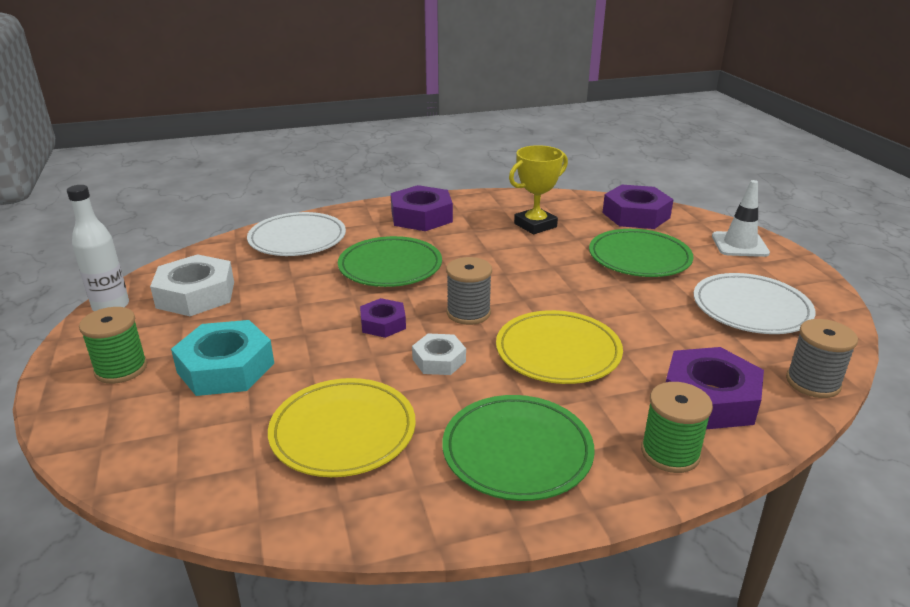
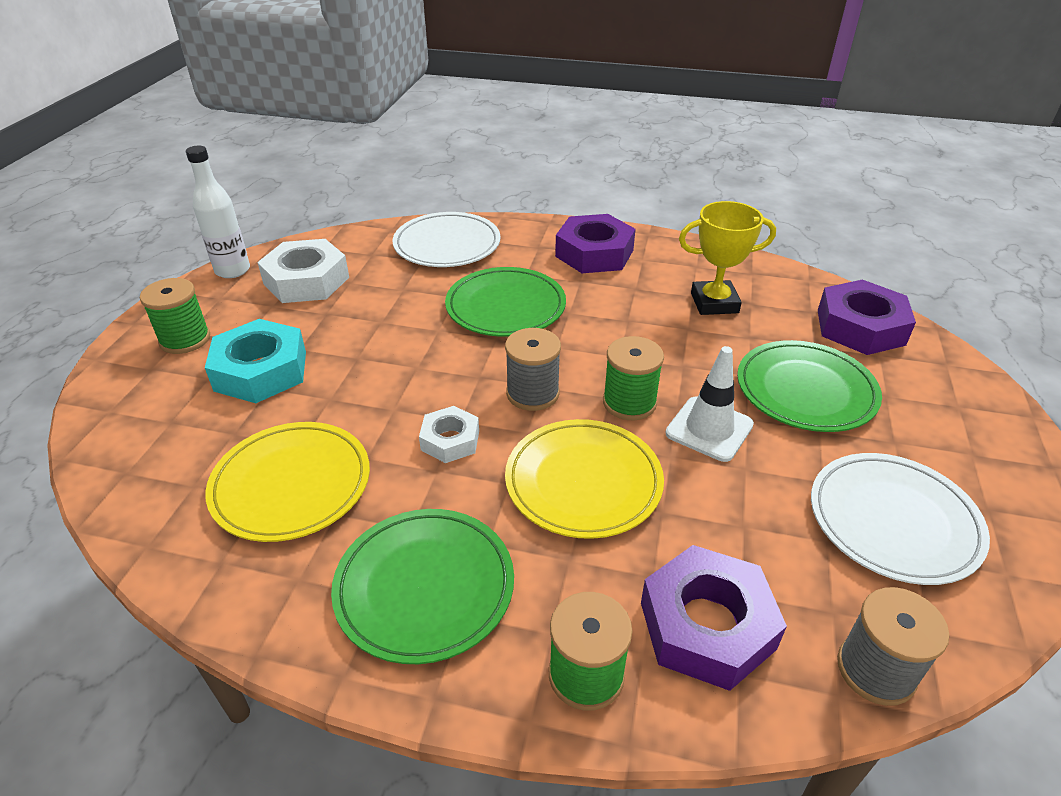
camera: 30 degrees right, 10 degrees up
purple nut [360,298,406,338] -> none
white traffic cone [712,180,770,257] -> white traffic cone moved to [665,346,754,462]
none -> green spool [603,336,664,420]

